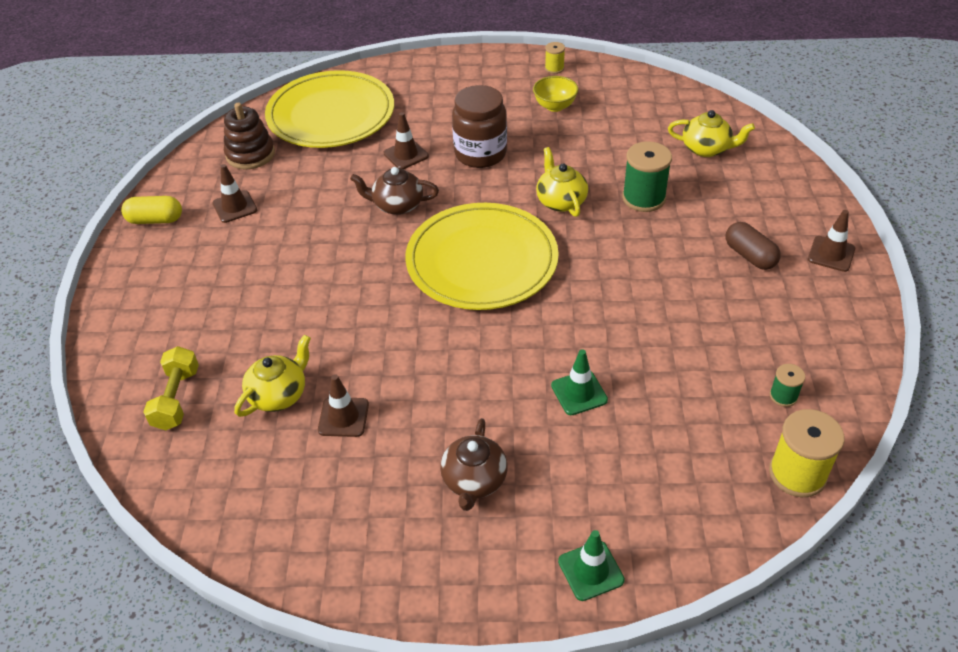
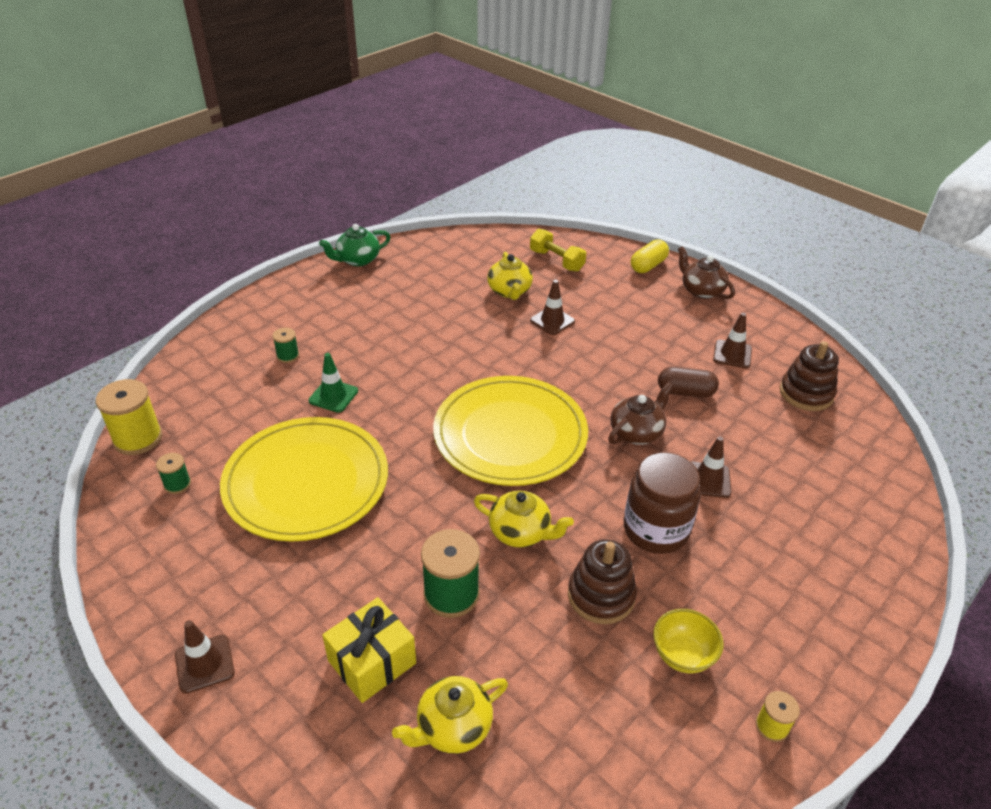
camera: 130 degrees right, 5 degrees down
yellow capsule [121,196,182,224] -> yellow capsule moved to [631,239,669,273]
yellow plate [265,70,394,148] -> yellow plate moved to [220,417,388,542]
brown traffic cone [318,374,369,437] -> brown traffic cone moved to [530,280,575,335]
brown teapot [440,418,508,511] -> brown teapot moved to [678,246,735,299]
green traffic cone [558,530,625,601] -> none
brown capsule [726,222,781,270] -> brown capsule moved to [658,367,719,397]
none -> green spool [272,328,299,363]
none -> green teapot [319,224,391,266]
none -> yellow gift [322,597,416,703]
none -> brown stacking toy [568,539,637,624]

